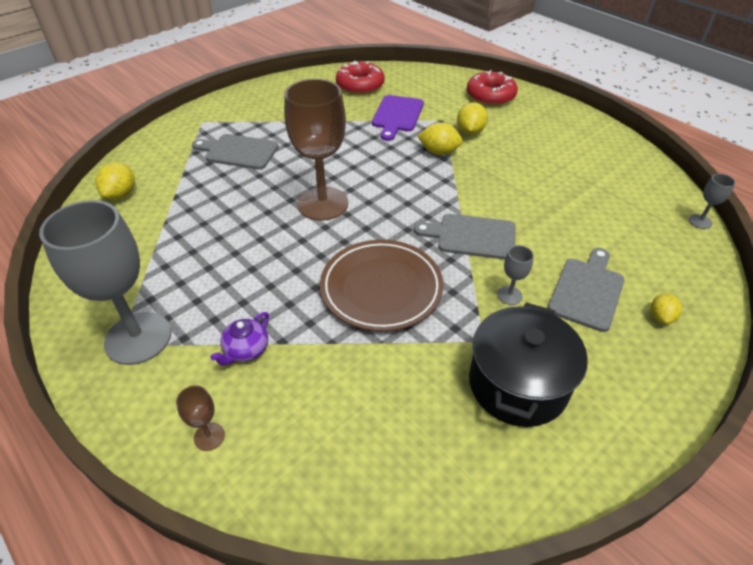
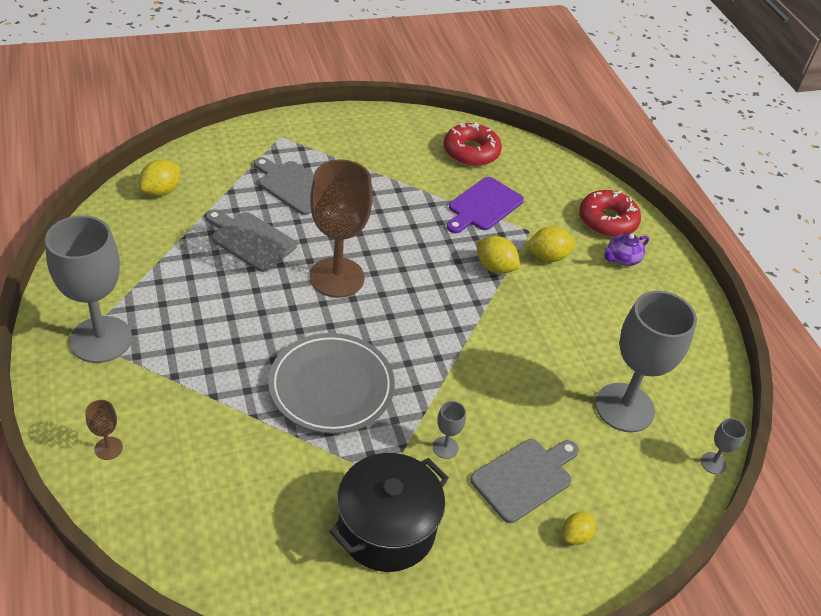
camera: 20 degrees right, 0 degrees up
purple teapot [210,312,269,366] -> purple teapot moved to [604,233,649,266]
brown plate [320,240,444,332] -> grey plate [268,333,395,434]
grey cutting board [414,214,516,260] -> grey cutting board moved to [206,209,297,272]
yellow lemon [457,102,488,135] -> yellow lemon turned 45 degrees clockwise [526,227,576,262]
none -> grey goblet [595,291,697,432]

